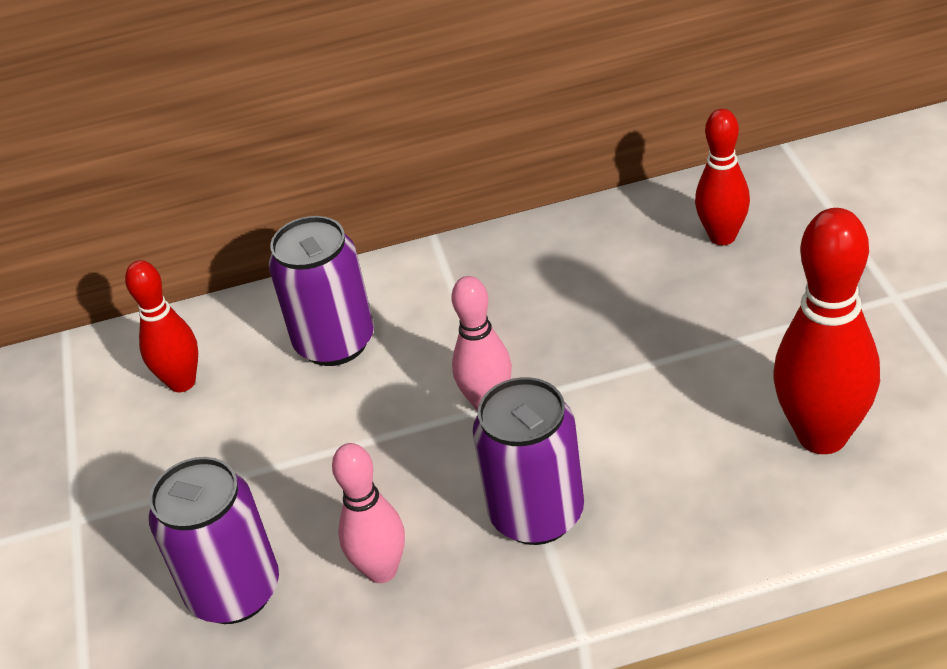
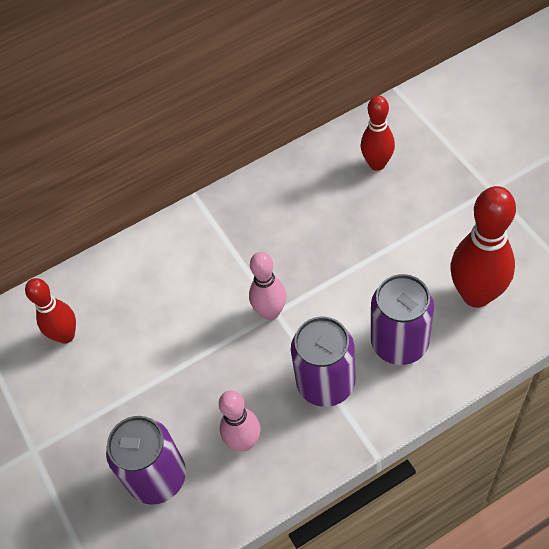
camera: 15 degrees left, 15 degrees up
purple can [269,216,374,366] -> purple can moved to [371,274,434,365]

